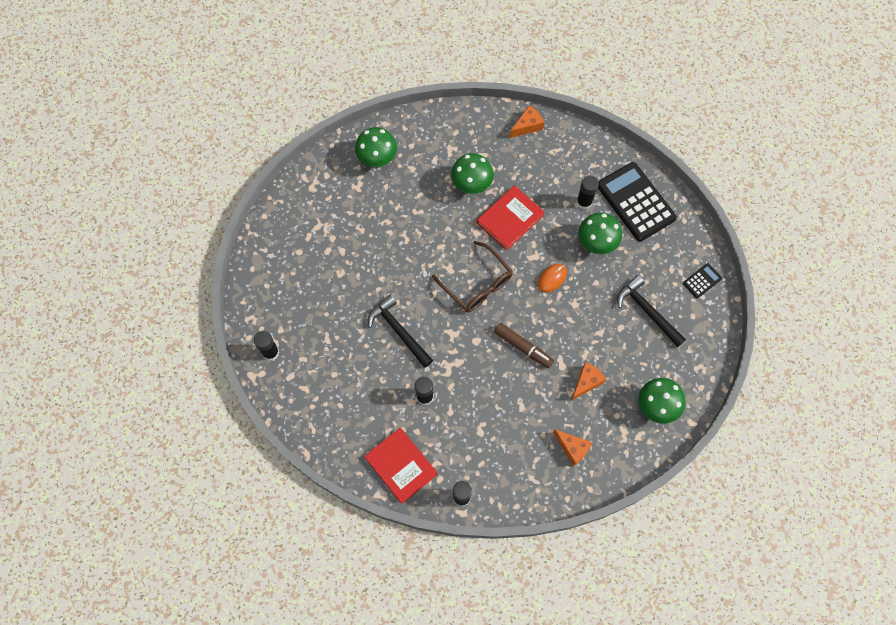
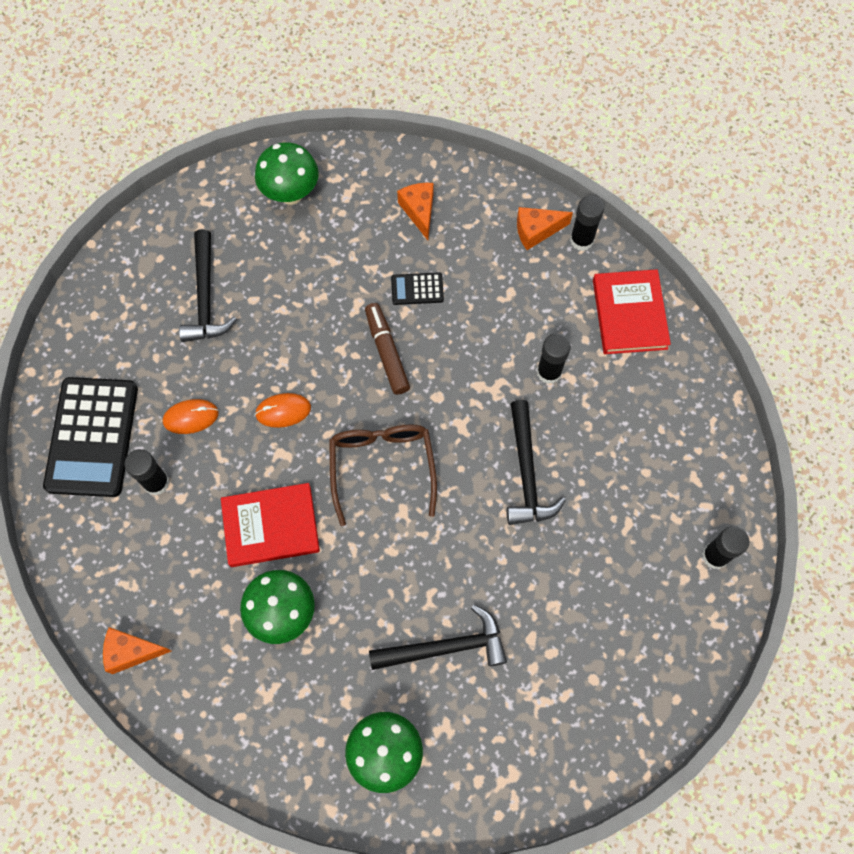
camera: 145 degrees left, 0 degrees up
orange cheese [571,362,606,401] -> orange cheese moved to [517,207,573,250]
green mushroom [578,213,622,254] -> orange mouse [163,399,219,434]
black calculator [683,263,722,298] -> black calculator moved to [391,272,444,305]
none -> black hammer [369,605,507,670]

